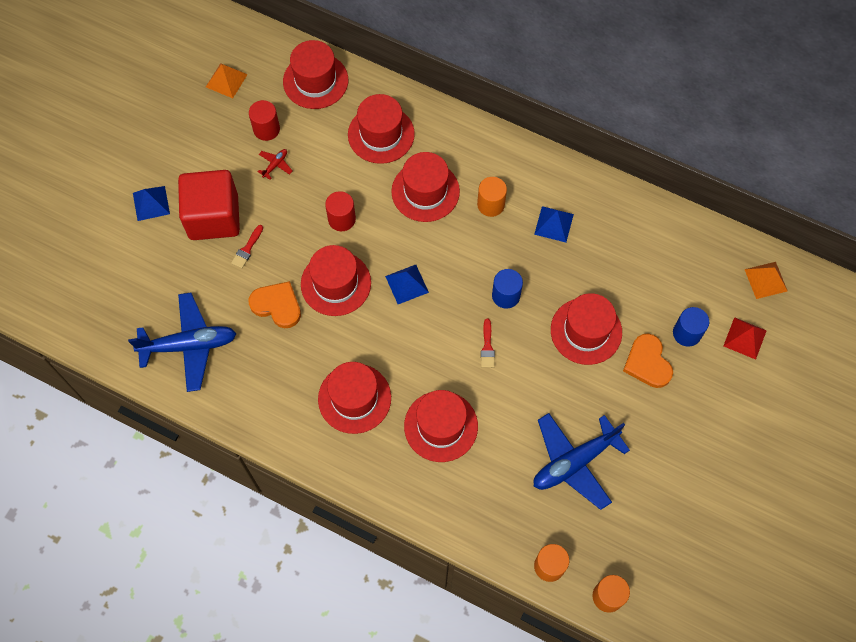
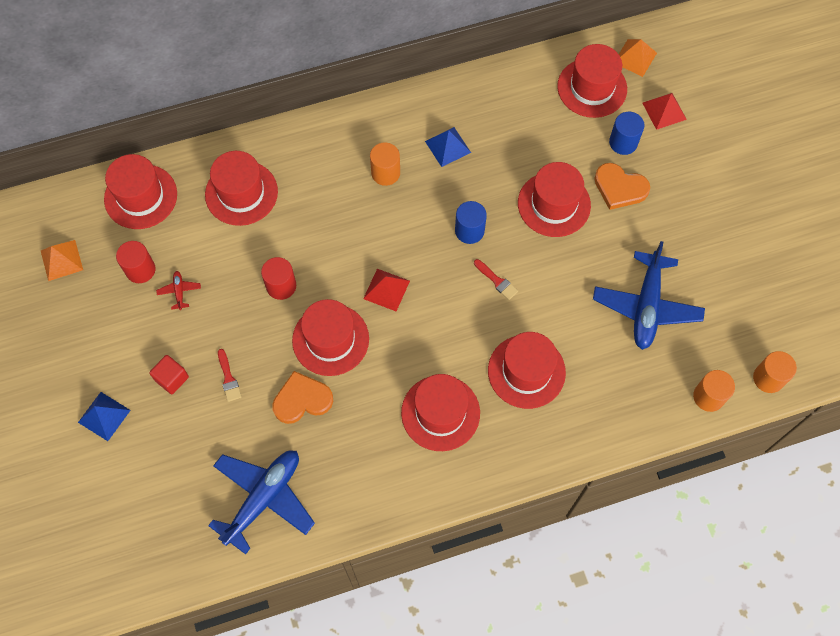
camera: 45 degrees left, 0 degrees up
red cube [178,170,240,240] -> red cube [149,355,189,394], size x0.44
blue pyramid [385,265,429,304] -> red pyramid [363,269,410,311]
red hat [391,152,460,222] -> red hat moved to [557,44,627,118]

